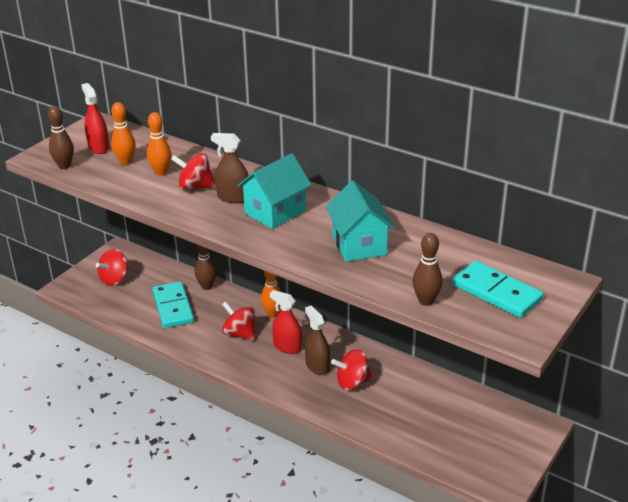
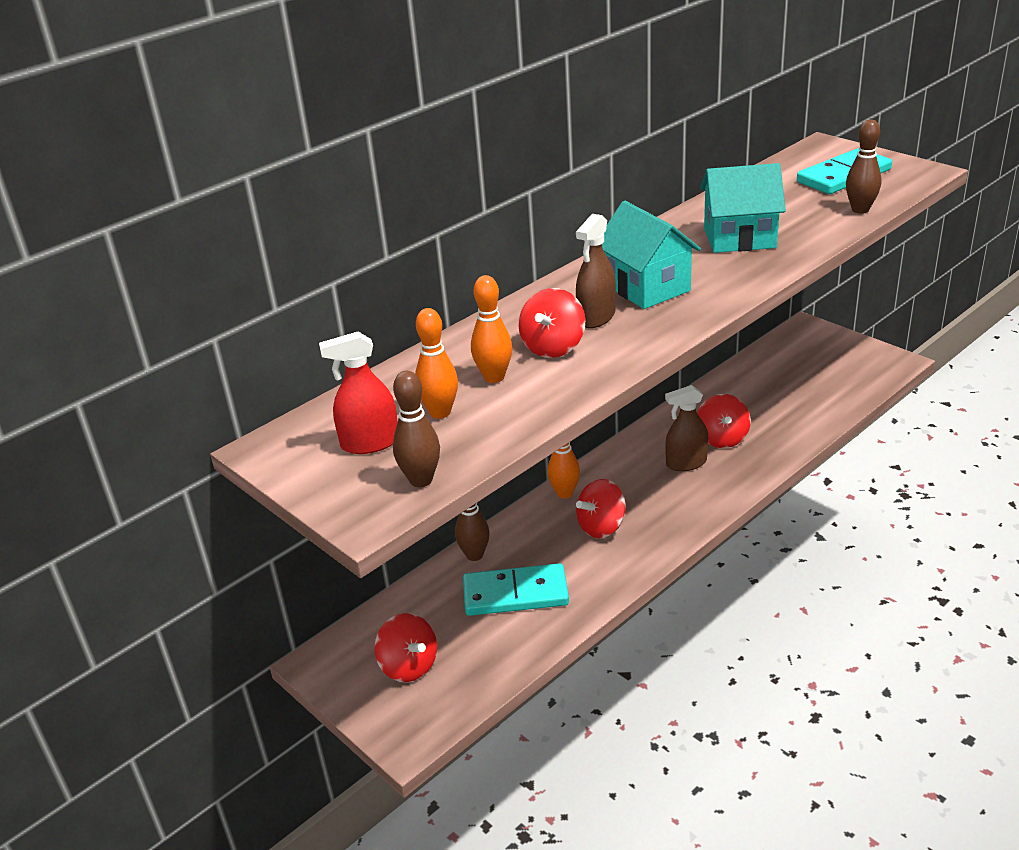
camera: 75 degrees left, 0 degrees up
red spray bottle [270,290,302,354] -> none

